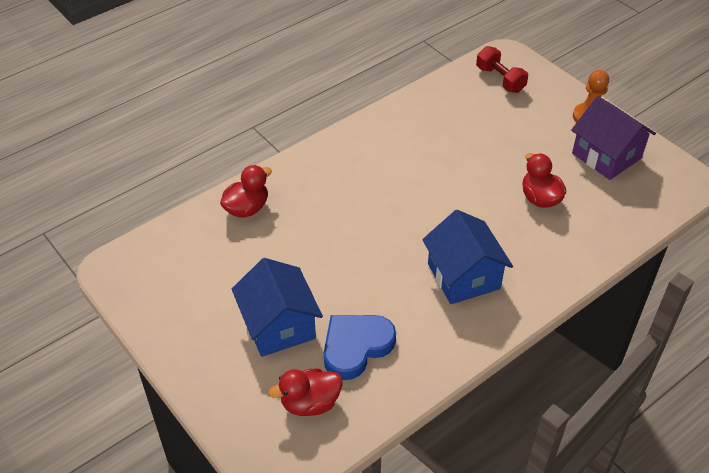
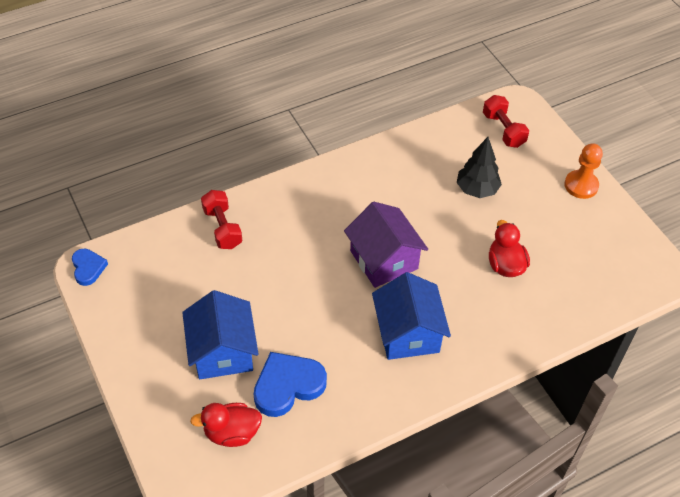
camera: 10 degrees right, 5 degrees up
red duck [220,165,272,218] -> red dumbbell [201,190,243,249]
purple house [571,96,656,180] -> purple house moved to [344,202,428,288]
none -> blue heart [72,249,108,286]
none -> black tree [457,137,502,198]

